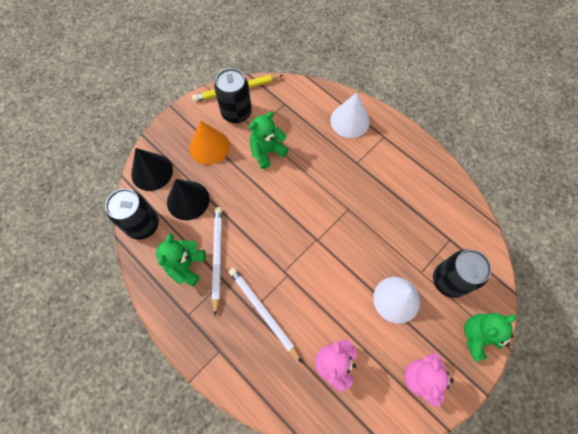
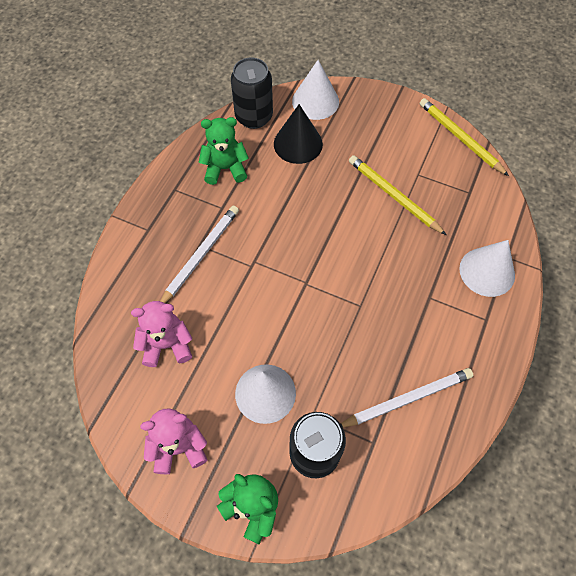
camera: 70 degrees right, 5 degrees down
black cone [131,148,173,191] -> white cone [292,60,339,120]
orange cone [189,120,230,165] -> none
white pencil [212,207,222,316] -> white pencil moved to [341,368,473,428]
black can [214,68,252,124] -> none
green teddy bear [249,112,289,169] -> yellow pencil [349,155,446,235]

